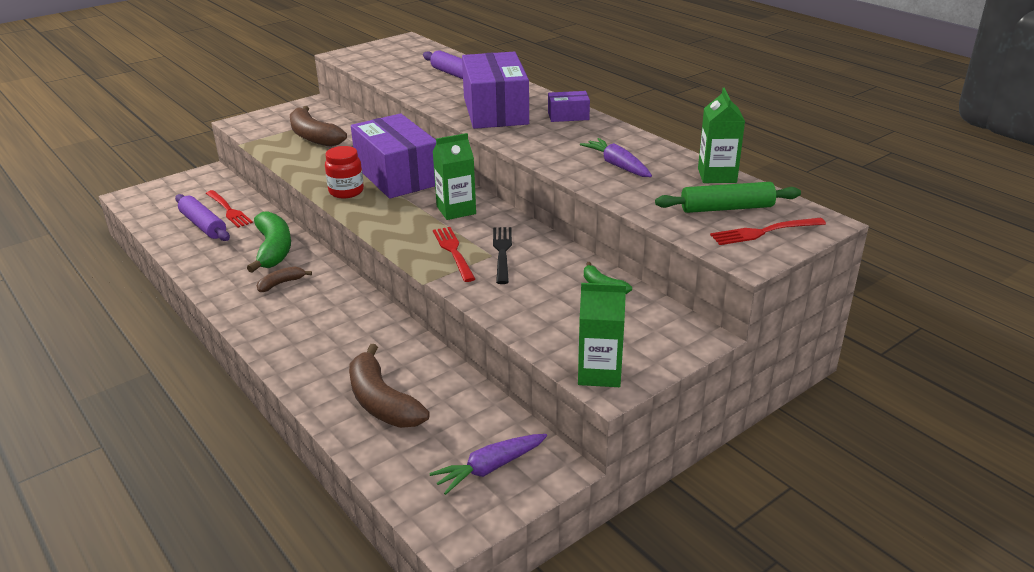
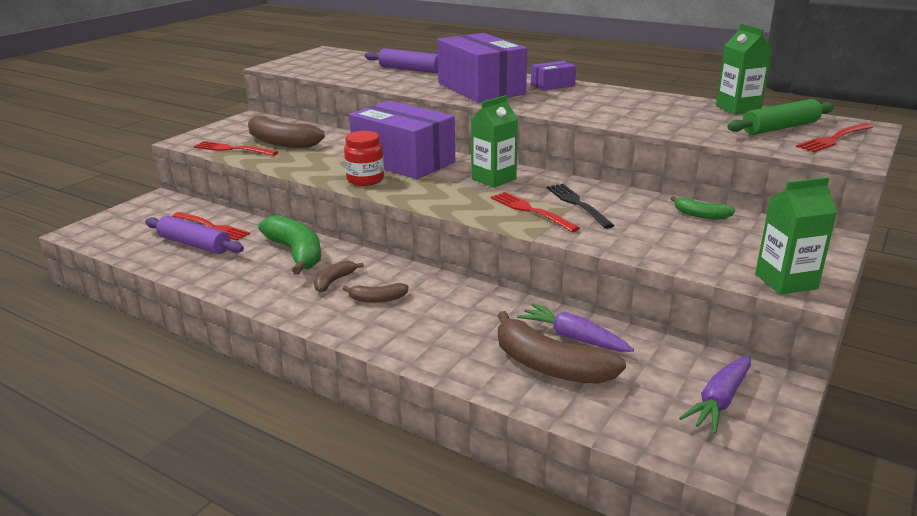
camera: 20 degrees left, 5 degrees down
purple carrot [580,138,652,177] -> purple carrot moved to [517,303,634,352]
none -> red fork [194,141,278,156]
none -> brown banana [343,283,409,303]

